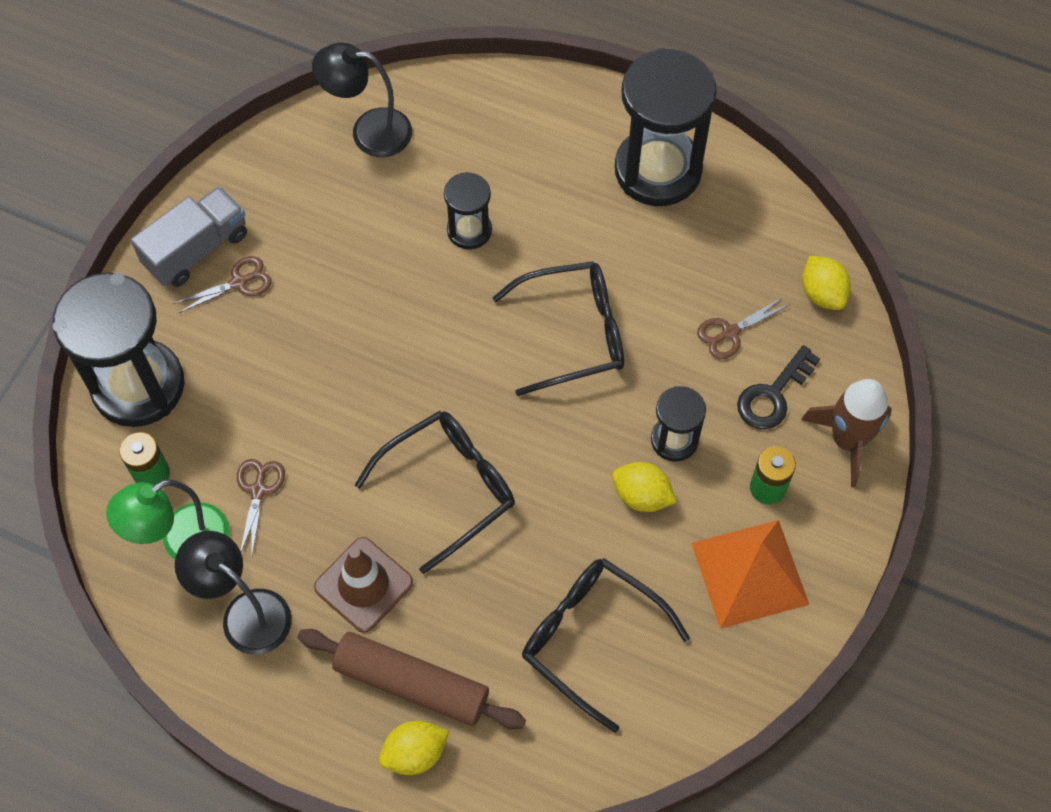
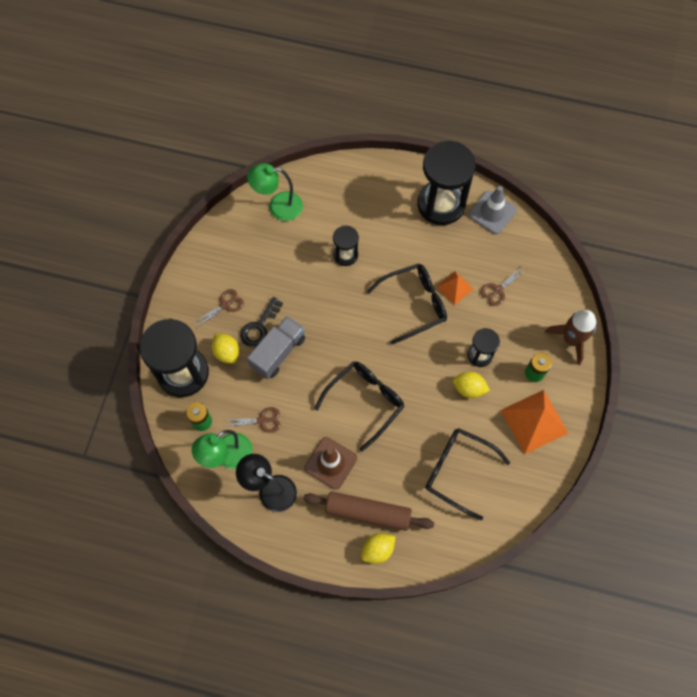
camera: 10 degrees left, 5 degrees up
grey truck [131,186,247,287] -> grey truck moved to [247,316,305,379]
brown scissors [237,459,285,555] -> brown scissors turned 90 degrees clockwise [223,407,280,433]
black lamp [312,43,412,157] -> green lamp [247,163,303,221]
black key [737,345,820,429] -> black key moved to [240,297,283,347]
yellow lemon [802,256,851,310] -> yellow lemon moved to [212,334,239,364]
none -> orange pyramid [436,271,473,305]
none -> grey traffic cone [469,186,517,234]

